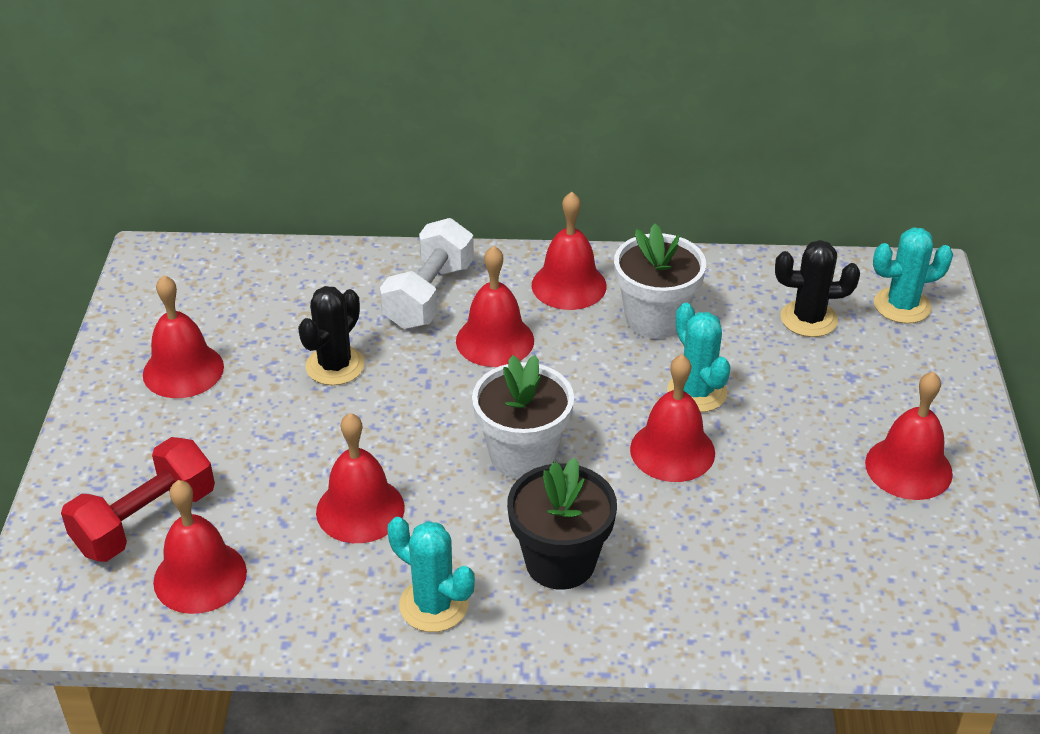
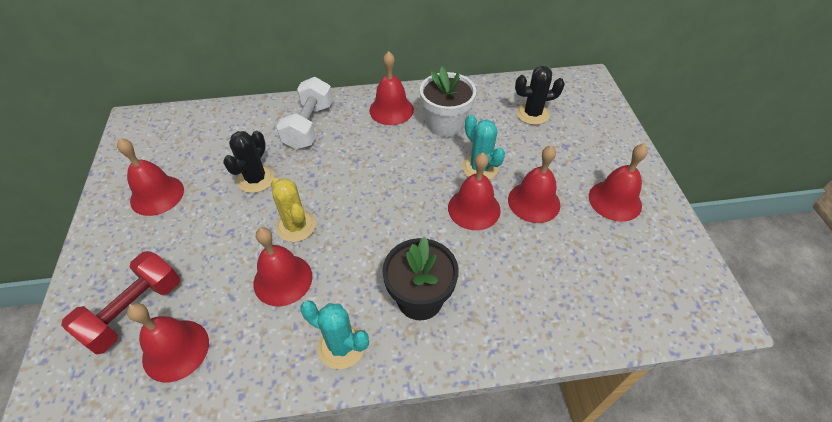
camera: 10 degrees left, 10 degrees up
red bell [456,245,534,367] -> red bell moved to [508,145,560,223]
white flower pot [472,355,574,479] -> none
turquoise cactus [873,227,953,324] -> none
none -> yellow cactus [271,178,316,242]

